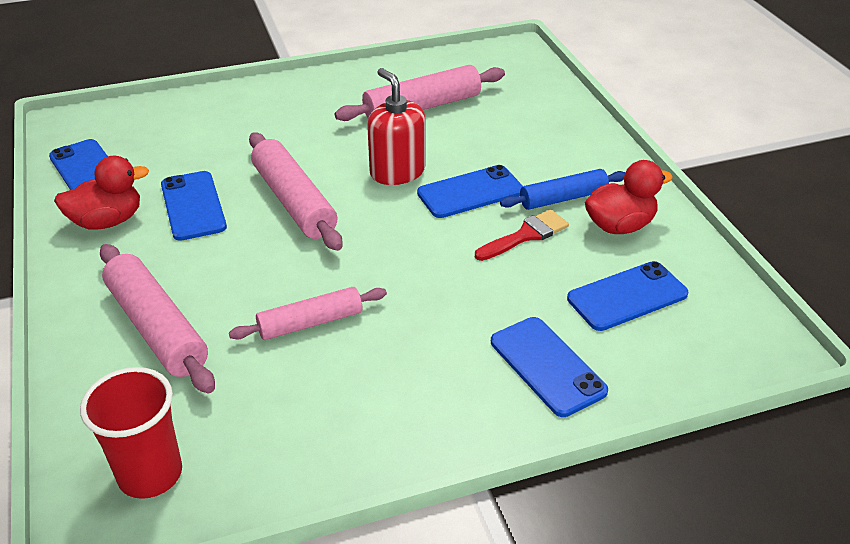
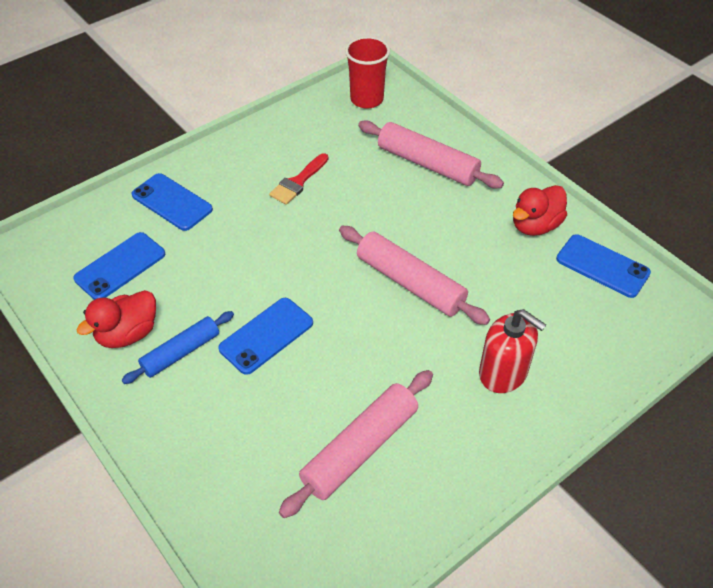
camera: 160 degrees right, 10 degrees up
blue phone [161,171,227,241] -> none
pink rolling pin [229,287,387,340] -> none
red soap dispenser [367,68,426,185] -> red soap dispenser moved to [479,309,546,393]
red brush [475,209,569,261] -> red brush moved to [269,153,328,205]

